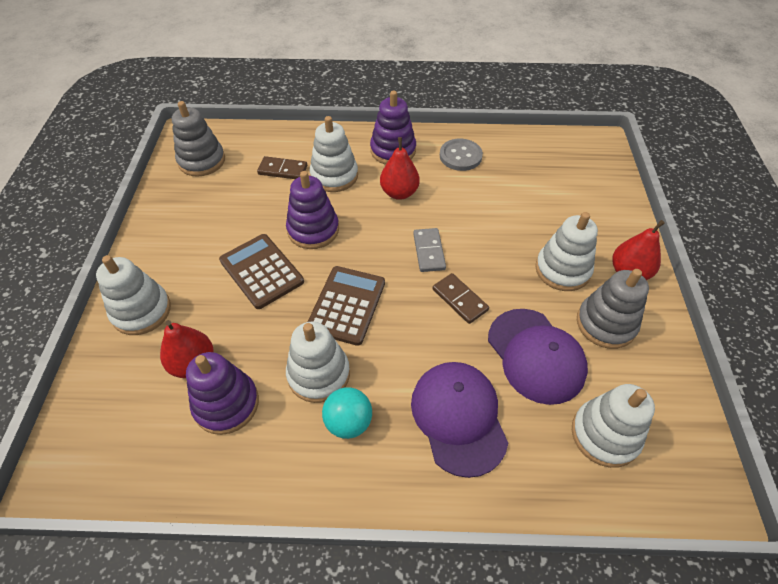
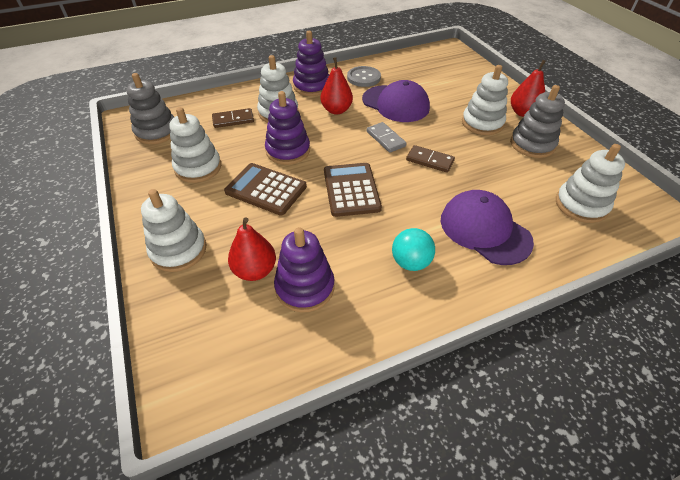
camera: 25 degrees left, 5 degrees down
white stacking toy [286,322,350,403] -> white stacking toy moved to [169,107,221,183]
purple cap [488,309,588,405] -> purple cap moved to [362,80,430,122]

